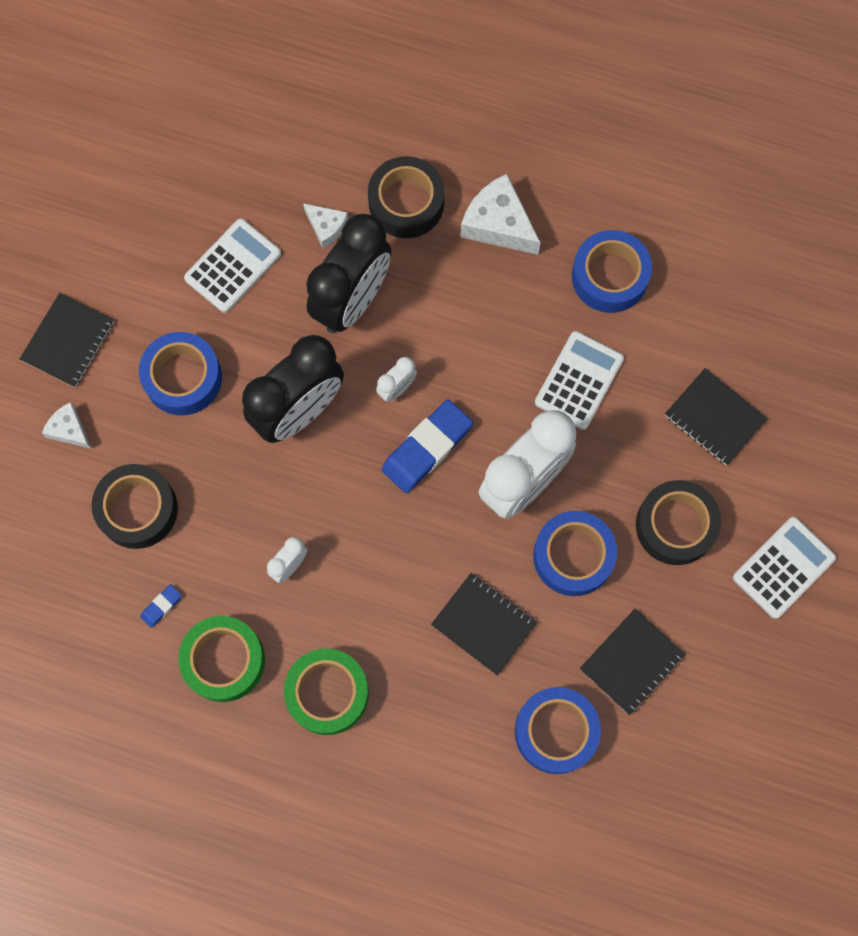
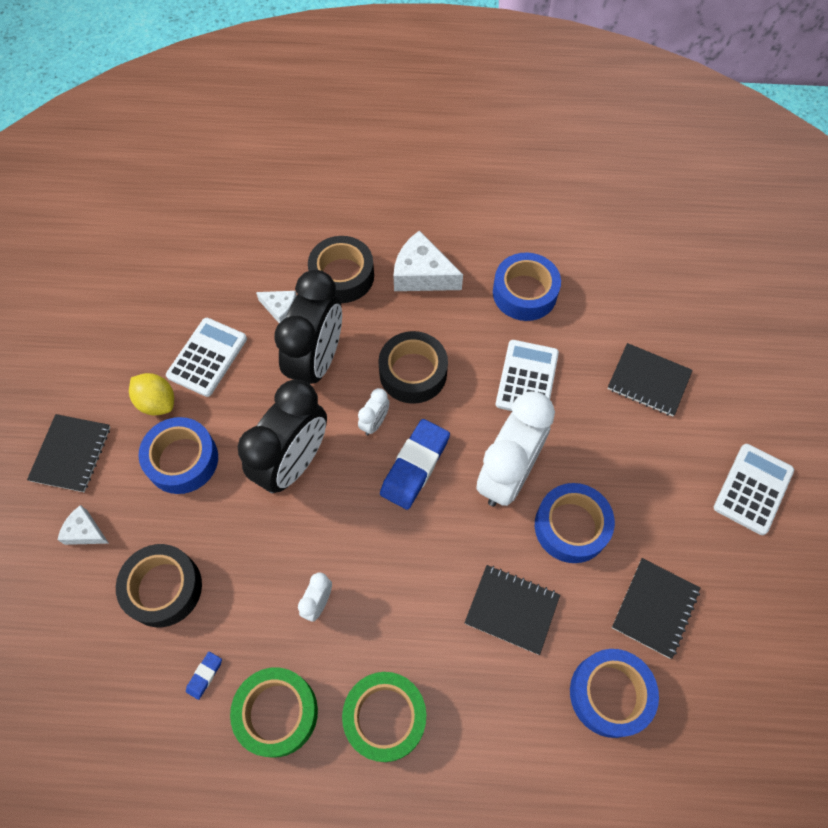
camera: 15 degrees left, 10 degrees down
black tape [636,480,721,565] -> black tape moved to [378,331,448,404]
none -> yellow lemon [129,373,174,415]

